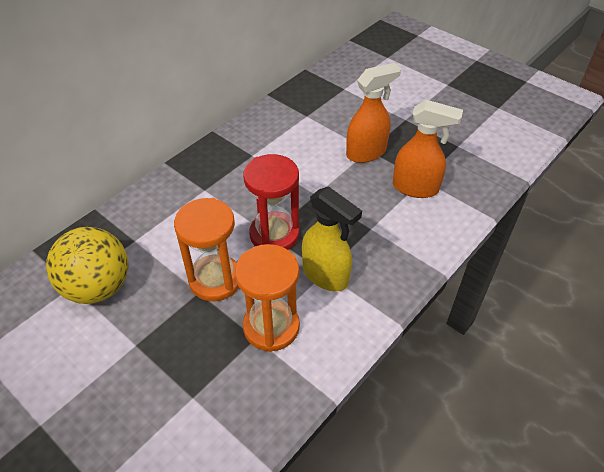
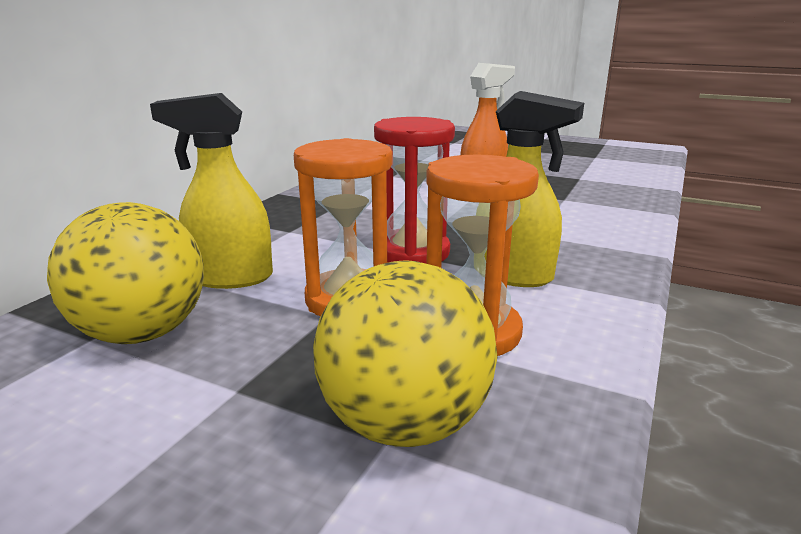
camera: 15 degrees left, 25 degrees down
orange spray bottle [393,100,463,198] -> none
none -> yellow spray bottle [150,93,273,289]
none -> yellow ball [313,260,498,447]

